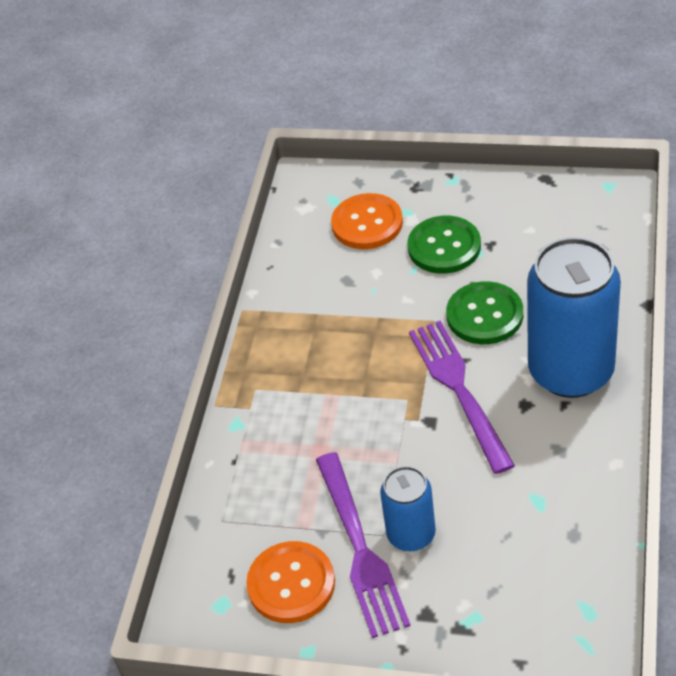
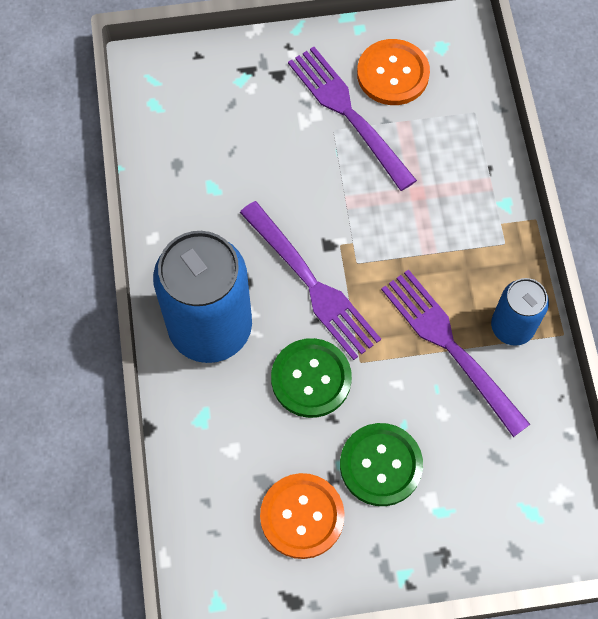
camera: 155 degrees right, 20 degrees up
orange button [331,193,403,249] -> orange button moved to [260,473,345,559]
blue can [380,466,436,551] -> blue can moved to [491,278,549,346]
none -> purple fork [381,269,530,437]

